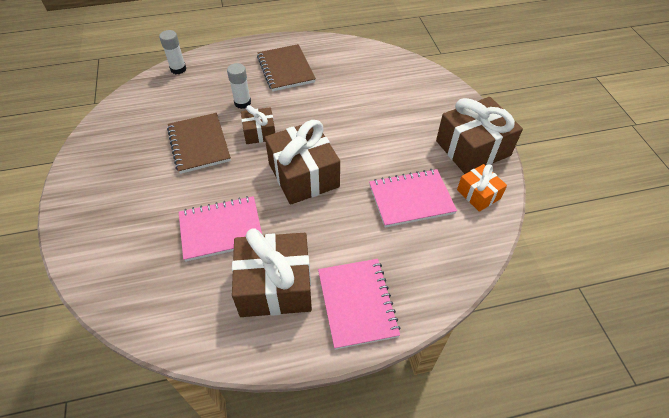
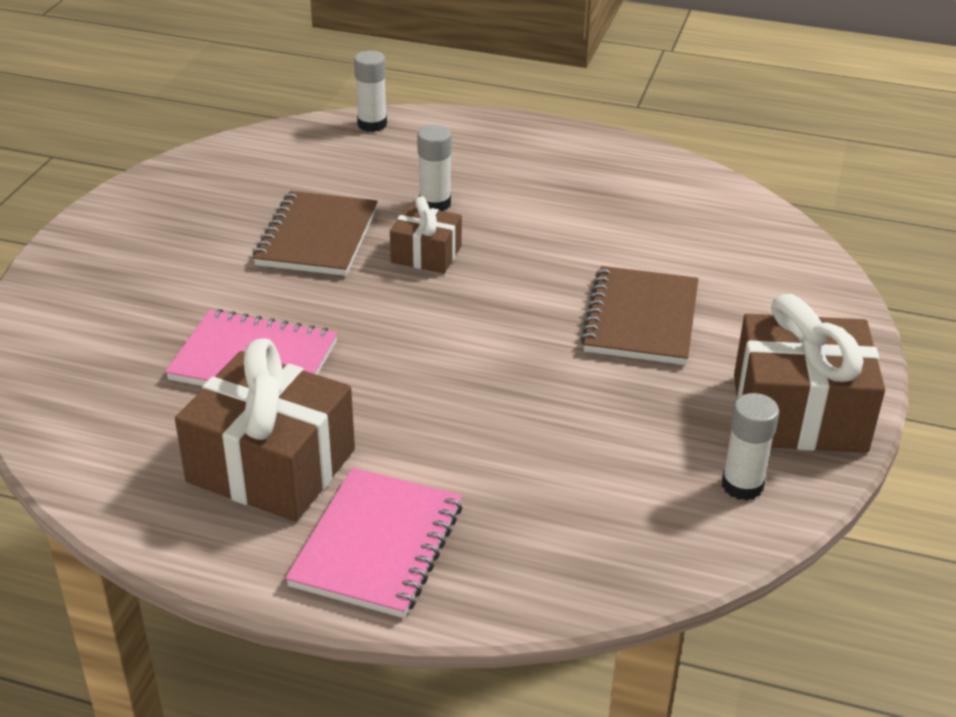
camera: 30 degrees right, 15 degrees down
brown notebook [257,44,316,91] -> brown notebook moved to [581,266,699,365]
brown gift [265,120,340,205] -> none
pink notebook [369,169,457,228] -> none
orange gift [457,164,507,212] -> white glue stick [722,393,779,501]

